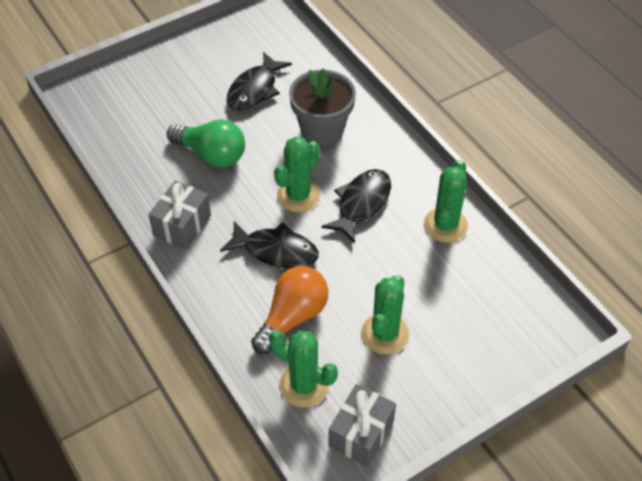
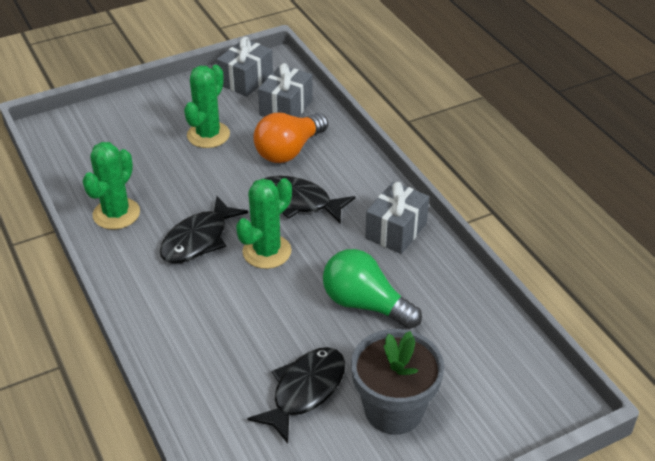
camera: 175 degrees left, 10 degrees down
green cactus [269,331,338,408] -> grey gift [258,63,313,117]
grey flower pot [289,68,356,146] -> grey flower pot moved to [351,329,444,435]

